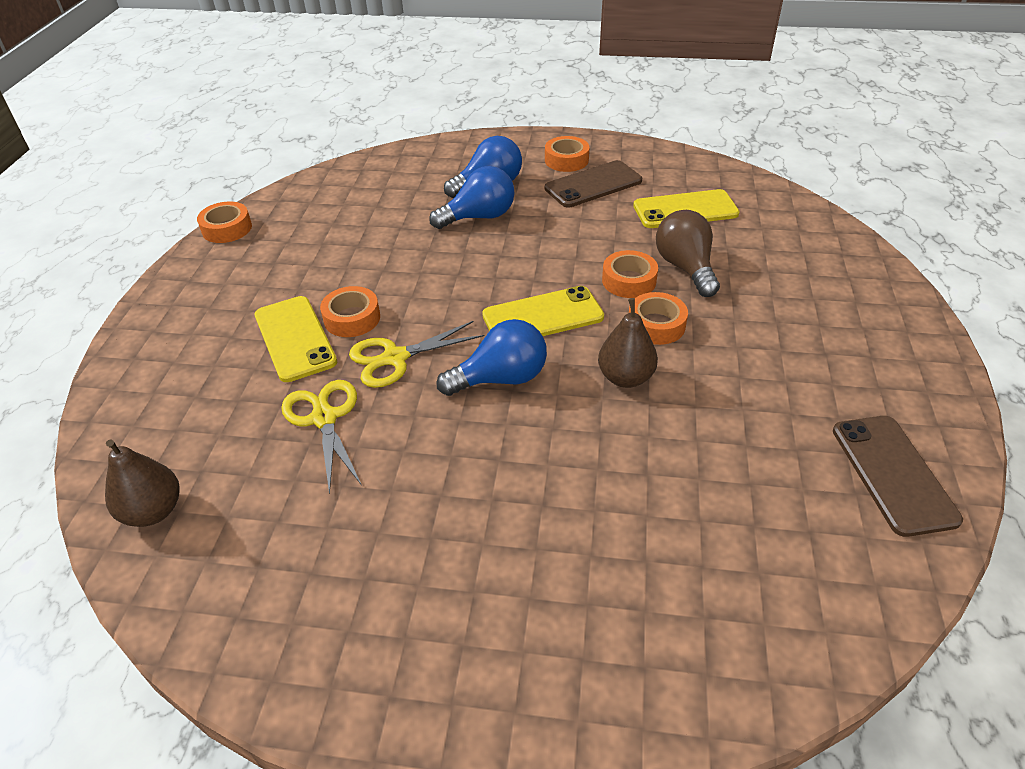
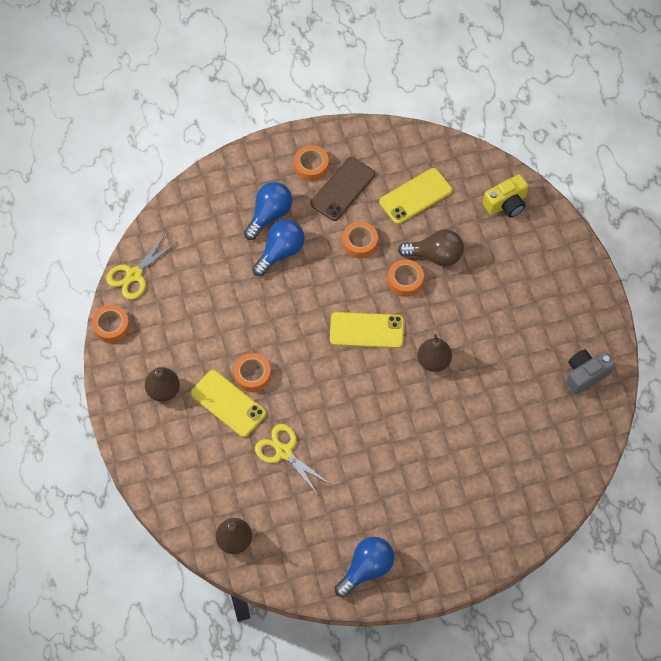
camera: 25 degrees left, 20 degrees up
yellow scissors [349,321,484,388] -> yellow scissors moved to [106,233,177,300]
blue light bulb [437,319,547,396] -> blue light bulb moved to [335,537,394,598]
yellow phone [482,286,604,336] -> yellow phone turned 45 degrees clockwise [330,312,404,348]
orange tape [629,292,688,345] -> orange tape moved to [342,222,378,258]
brown light bulb [656,210,720,297] -> brown light bulb turned 135 degrees clockwise [398,230,464,267]
brown phone [833,416,963,537] -> grey camera [566,350,615,395]
none -> brown pear [145,367,180,401]
none -> yellow camera [483,174,528,217]

